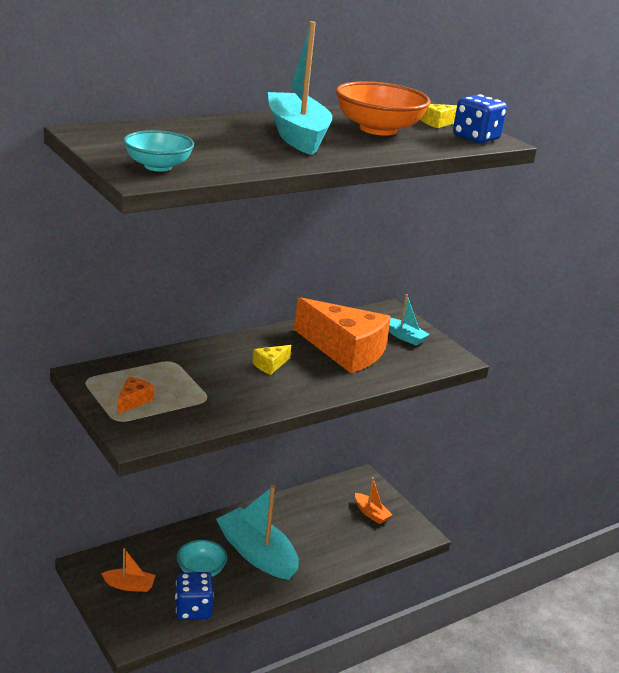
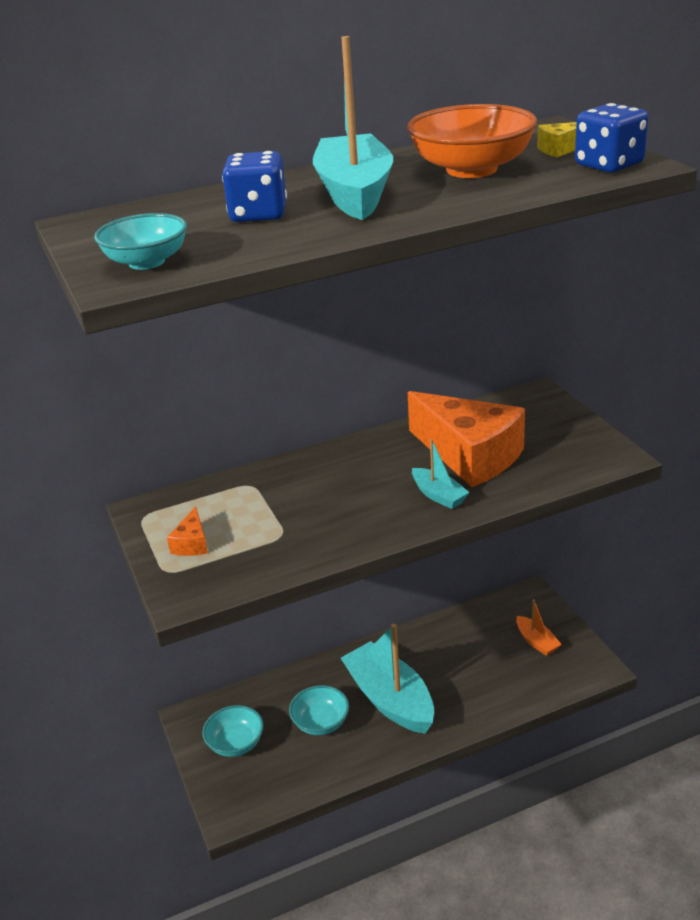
camera: 15 degrees right, 5 degrees up
orange boat [101,548,156,592] -> turquoise bowl [202,705,264,757]
orange cheese [117,377,154,414] -> orange cheese turned 150 degrees clockwise [167,506,208,556]
blue dice [175,572,214,620] -> blue dice moved to [222,151,287,222]
yellow cheese [252,345,291,375] -> none
turquoise boat [389,294,430,346] -> turquoise boat moved to [412,439,470,509]

